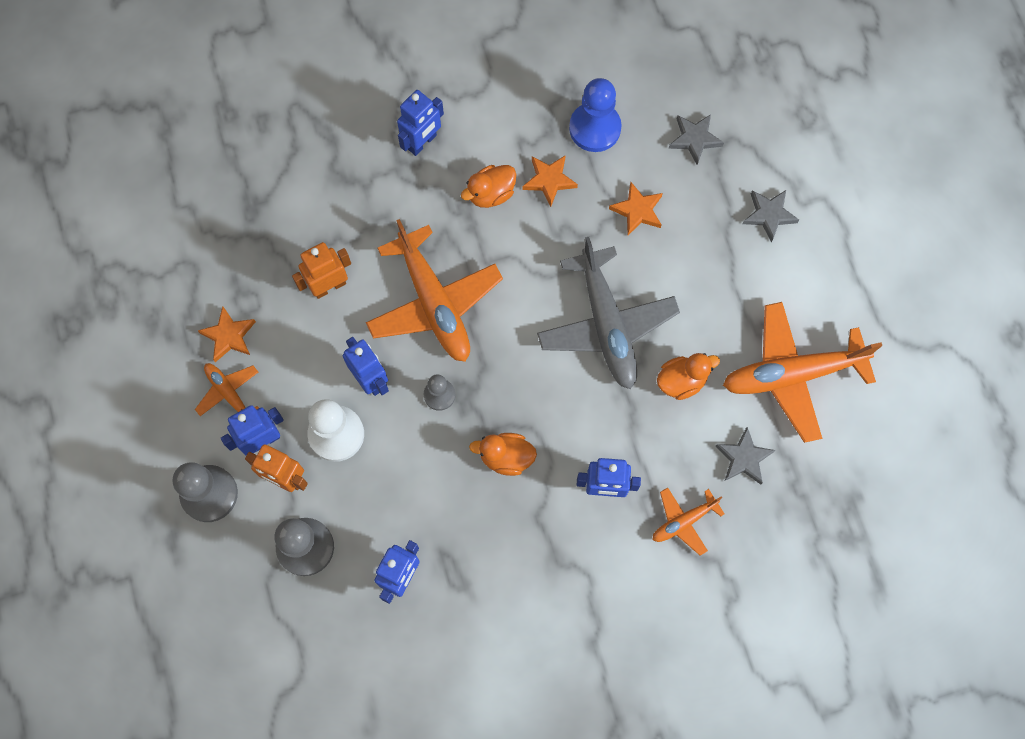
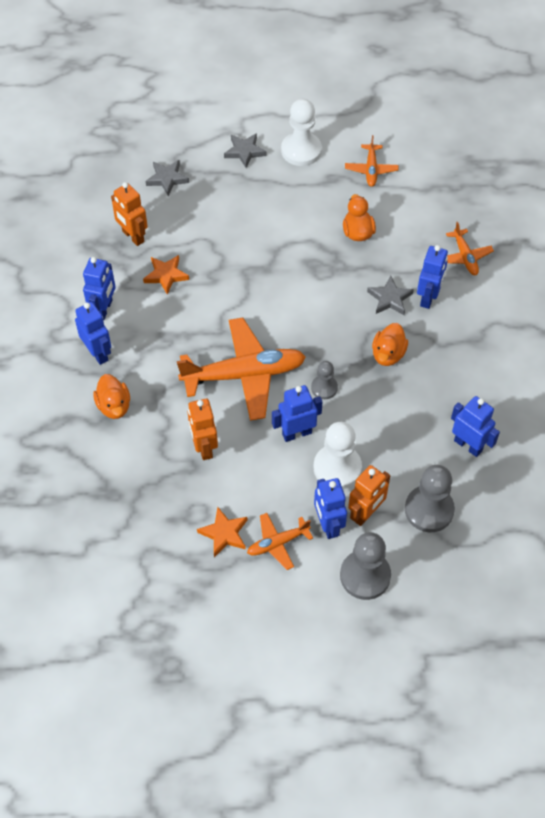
camera: 75 degrees left, 15 degrees down
orange duck [461,165,516,208] -> orange duck moved to [93,374,130,419]
grey plane [537,237,680,389] -> none
blue pawn [569,78,622,152] -> orange robot [111,182,148,246]
orange star [609,182,663,235] -> none
grey star [716,427,775,485] -> grey star moved to [367,276,414,315]
orange plane [723,302,882,443] -> orange plane [345,135,399,187], size x0.50
none -> blue robot [83,257,116,320]
none -> white pawn [281,99,322,166]

